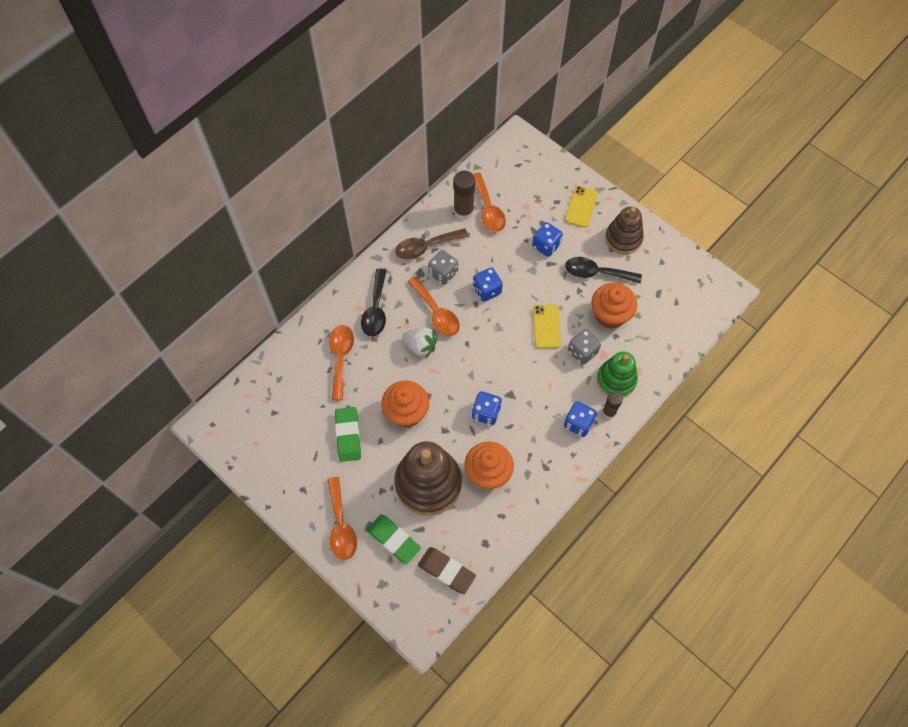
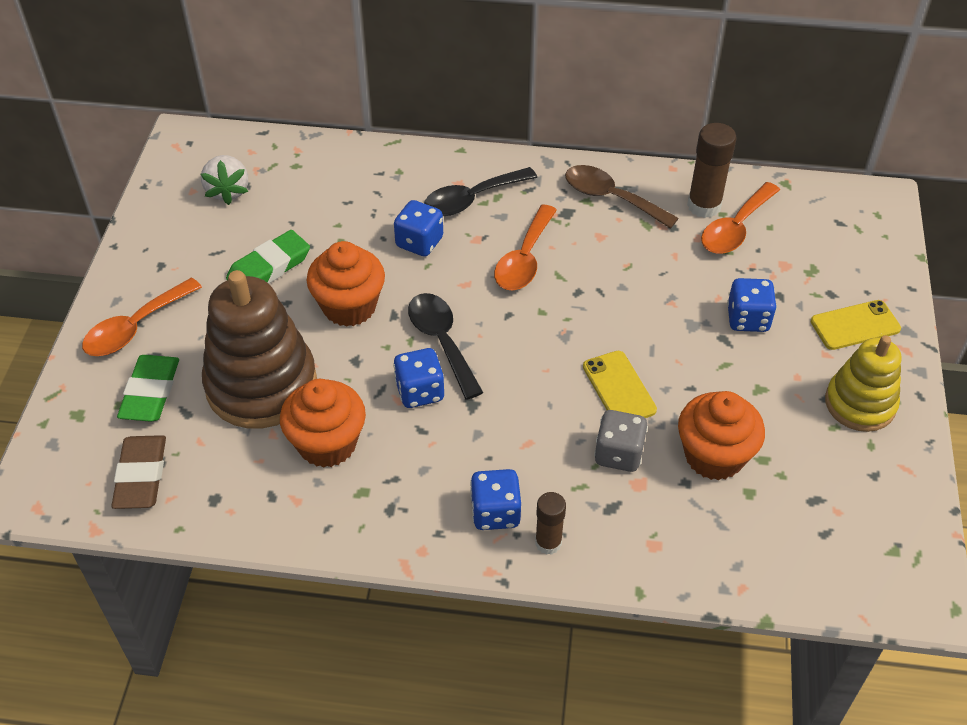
camera: 55 degrees right, 15 degrees down
orange spoon [329,325,354,400] -> none
white strawberry [402,327,438,359] -> white strawberry moved to [201,155,249,205]
grey dice [428,250,458,285] -> none
blue dice [473,268,503,302] -> blue dice moved to [394,200,443,257]
yellow phone [533,304,561,349] -> yellow phone turned 75 degrees counterclockwise [583,351,657,418]
black spoon [565,257,642,283] -> black spoon moved to [408,293,483,400]
green stacking toy [597,351,638,397] -> none
brown stacking toy [605,206,644,254] -> yellow stacking toy [825,335,901,432]

